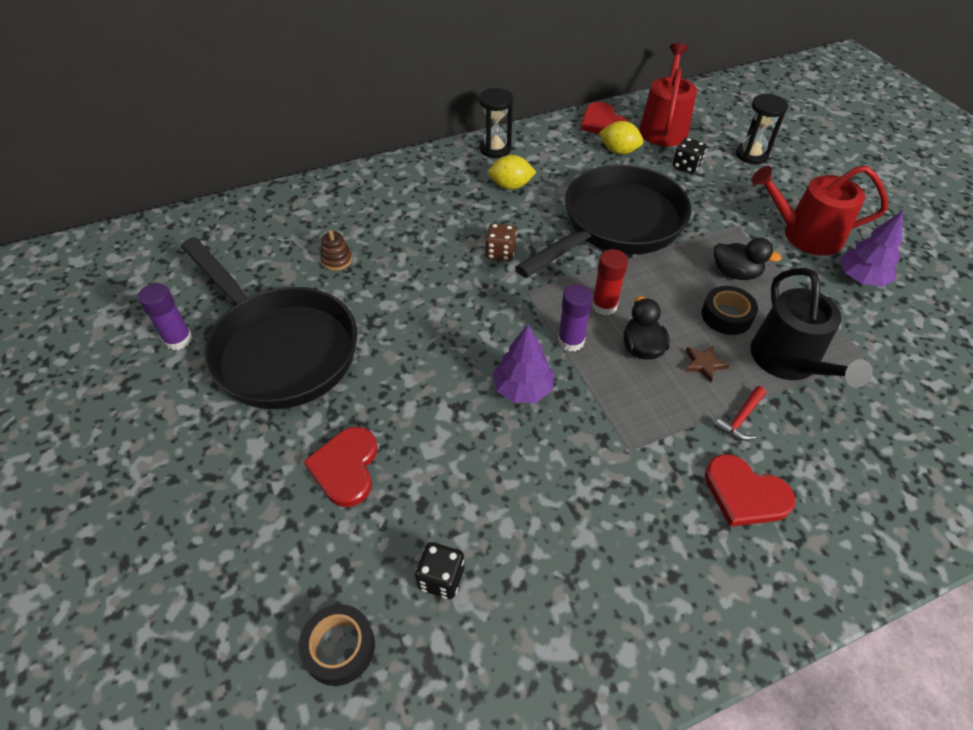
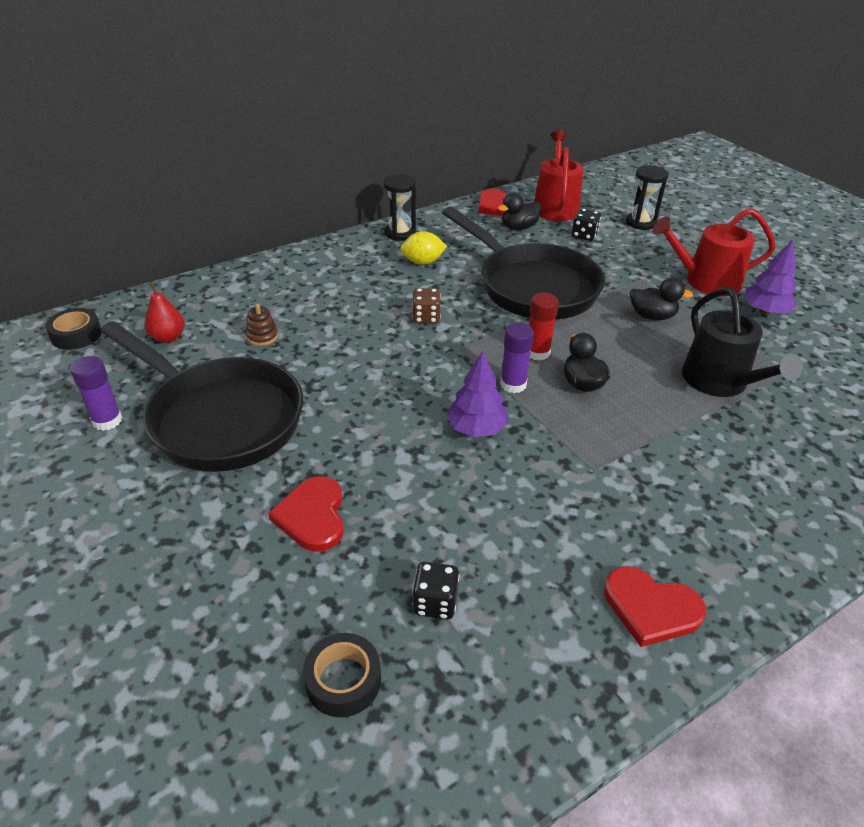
camera: 10 degrees left, 10 degrees down
black pan [515,165,691,278] -> black pan turned 105 degrees clockwise [442,207,605,320]
yellow lemon [599,121,644,154] -> black duck [498,193,541,230]
brown star [684,345,729,383] -> none
black tape [702,286,758,335] -> black tape moved to [45,308,102,350]
red heart [705,454,795,527] -> red heart moved to [604,566,706,647]
red hammer [713,386,766,441] -> none
none -> red pear [145,282,184,343]

